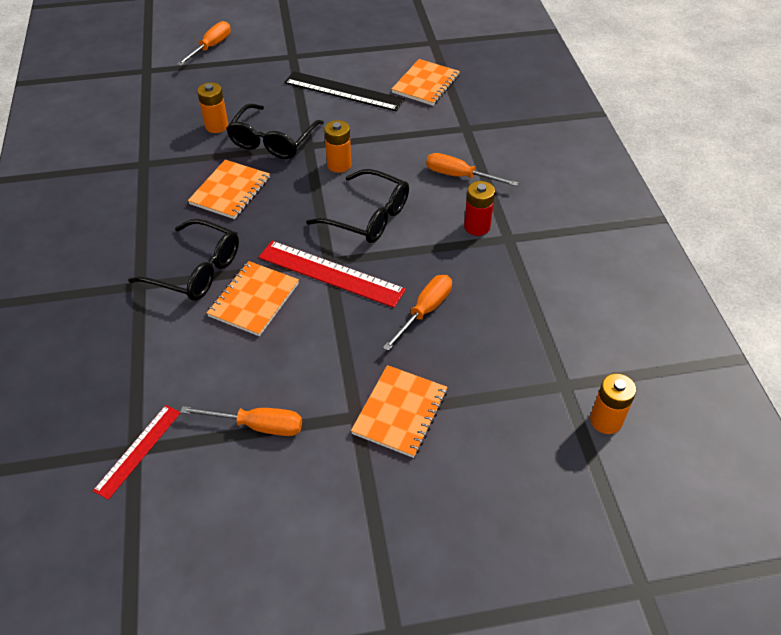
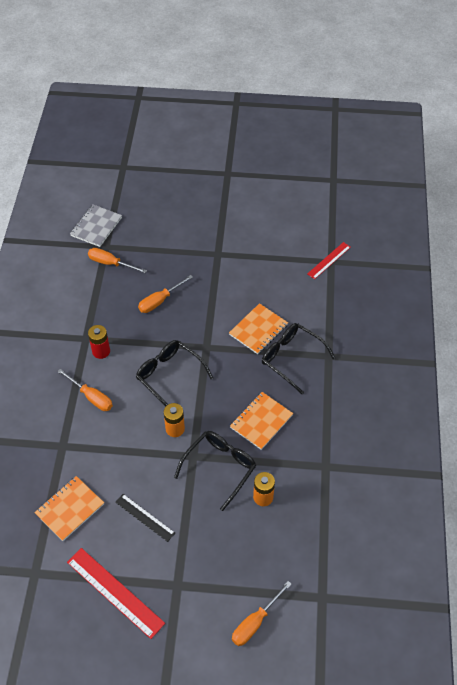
camera: 165 degrees left, 5 degrees up
orange screwdriver [180,406,302,436] -> orange screwdriver moved to [88,248,147,273]
red ruler [259,241,406,308] -> red ruler moved to [67,548,165,639]
black ruler [284,71,405,111] -> black ruler [115,494,175,542], size x0.61
orange notebook [351,365,447,458] -> none
orange battery [590,373,636,434] -> grey notebook [70,204,122,247]

